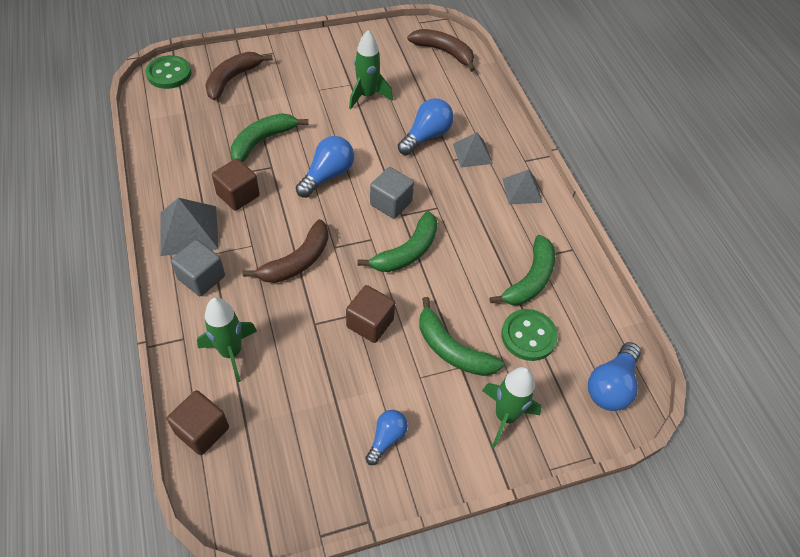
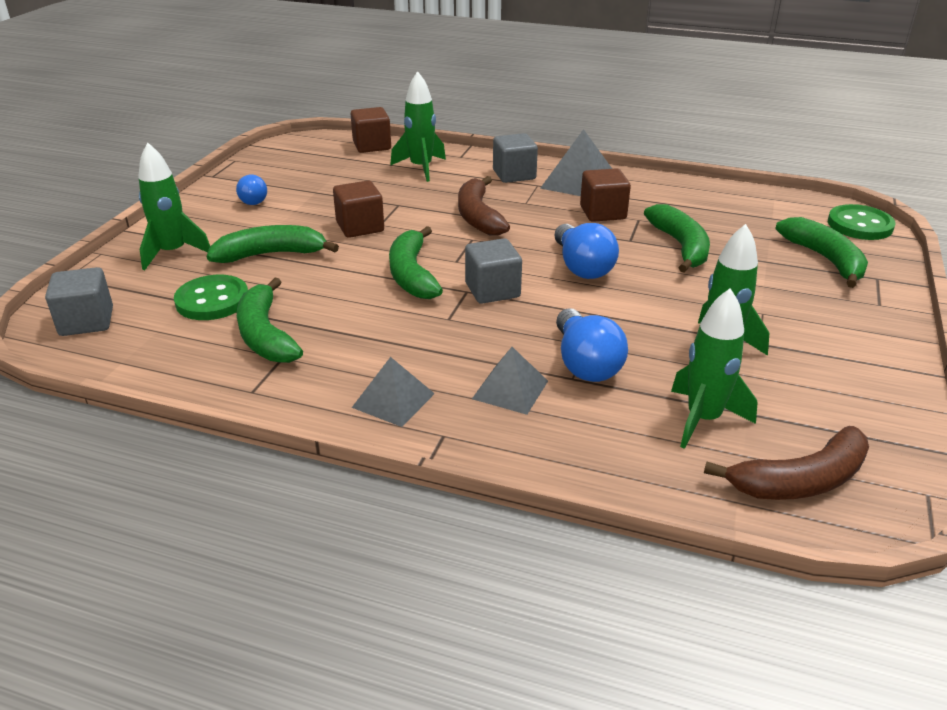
camera: 130 degrees right, 20 degrees down
brown banana [205,52,273,101] -> green banana [775,217,868,288]
blue light bulb [588,342,641,411] -> grey cube [45,267,113,336]
none -> green rocket [671,288,758,449]

